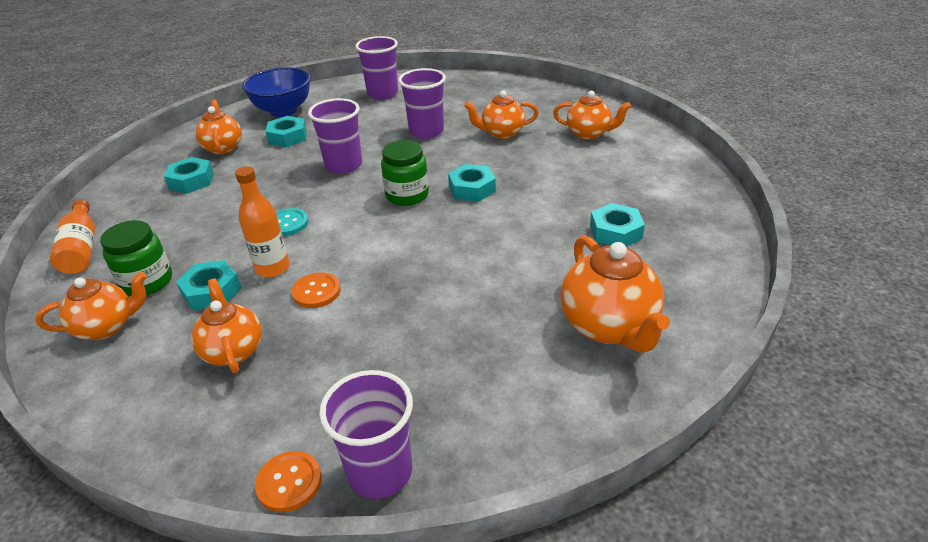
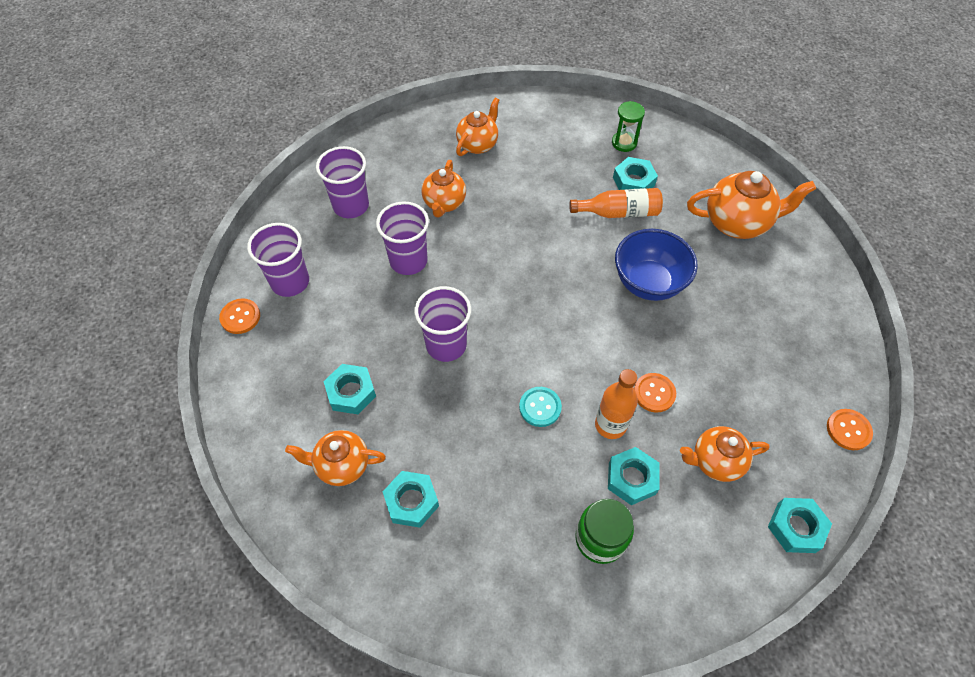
camera: 75 degrees left, 20 degrees up
orange teapot [35,272,146,340] -> none
orange bottle [50,199,95,274] -> orange bottle moved to [569,188,663,218]
blue bowl [242,67,311,117] -> blue bowl moved to [615,229,698,301]
purple cup [319,370,413,499] -> purple cup moved to [316,146,369,218]
green jar [381,140,429,206] -> none
turquoise nut [448,164,496,202] -> turquoise nut moved to [768,498,832,553]
none -> orange button [219,298,260,334]
none -> green hourglass [612,101,645,152]

